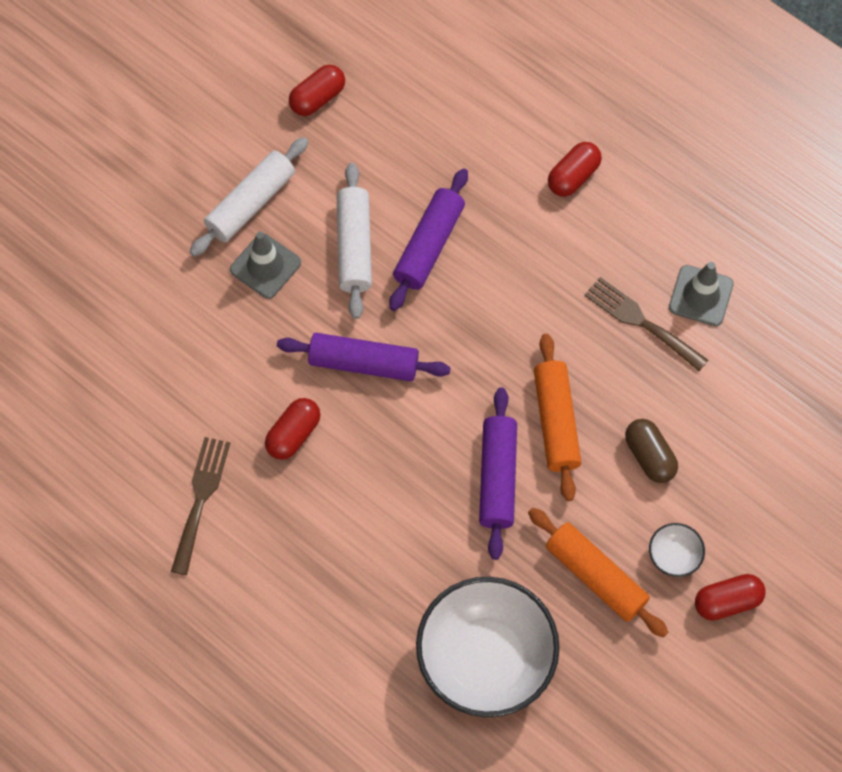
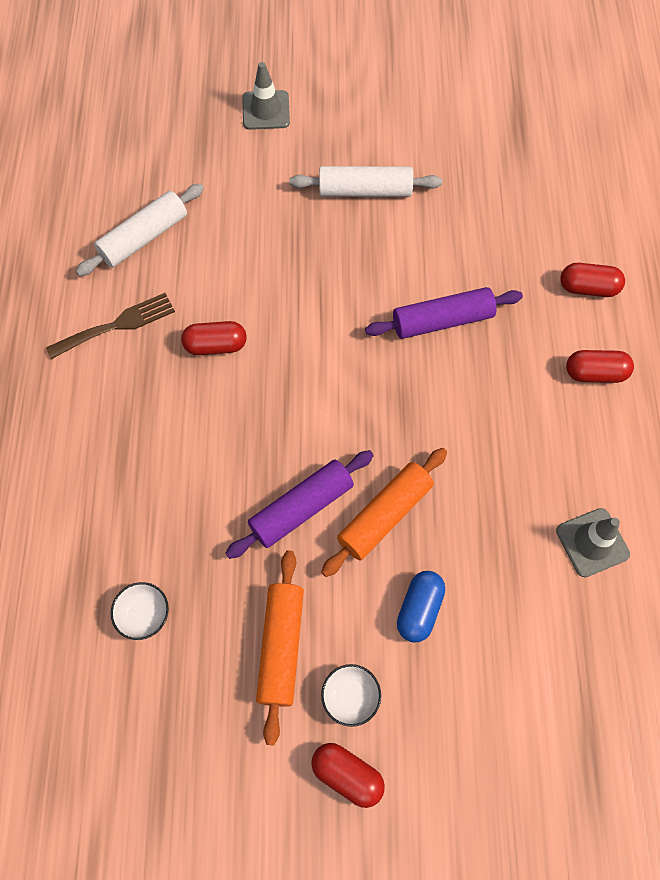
camera: 50 degrees right, 0 degrees up
grey traffic cone [230,231,301,299] -> grey traffic cone moved to [242,62,290,130]
purple rolling pin [277,333,451,381] -> none
red capsule [289,65,345,116] -> red capsule moved to [560,263,625,297]
white rolling pin [337,163,372,319] -> white rolling pin moved to [76,184,204,276]
white bowl [416,577,560,717] -> white bowl [111,582,169,640], size x0.41
brown fork [584,277,708,371] -> none
brown capsule [625,419,678,483] -> blue capsule [397,571,445,643]

